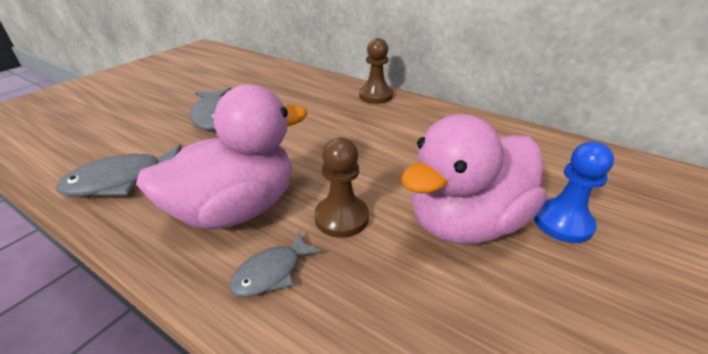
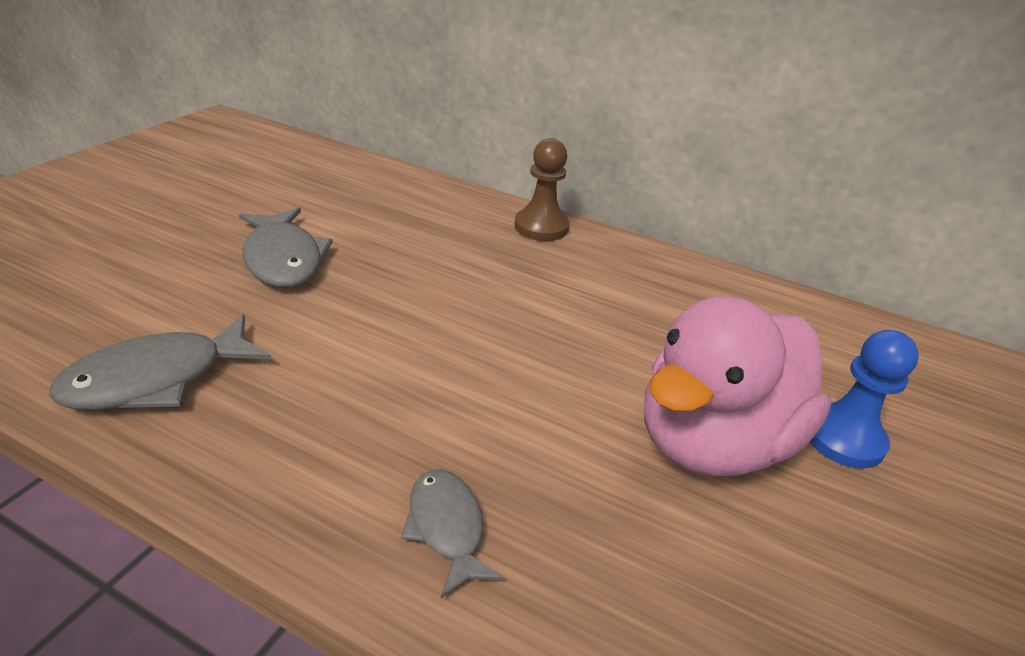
camera: 10 degrees left, 0 degrees up
pink duck [136,84,308,230] -> none
grey fish [229,231,323,297] -> grey fish turned 120 degrees clockwise [401,469,504,598]
brown pawn [314,137,369,238] -> none

